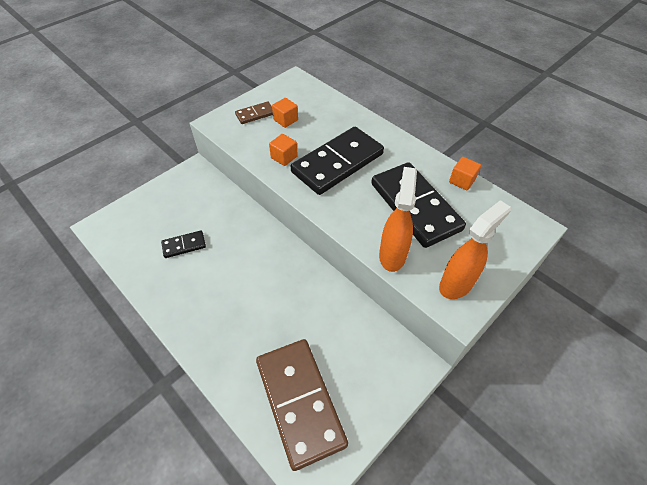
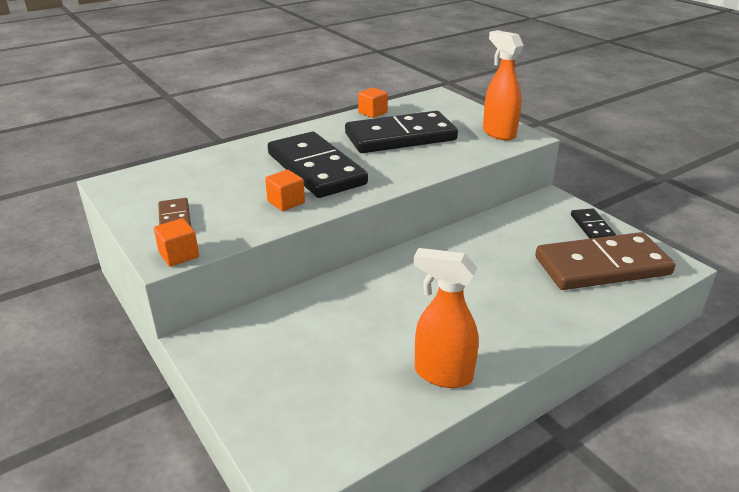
camera: 80 degrees left, 20 degrees down
black domino [161,231,206,258] -> black domino moved to [571,208,616,239]
orange cube [272,98,298,128] -> orange cube moved to [154,218,199,267]
orange spray bottle [379,167,417,272] -> orange spray bottle moved to [414,248,479,388]

